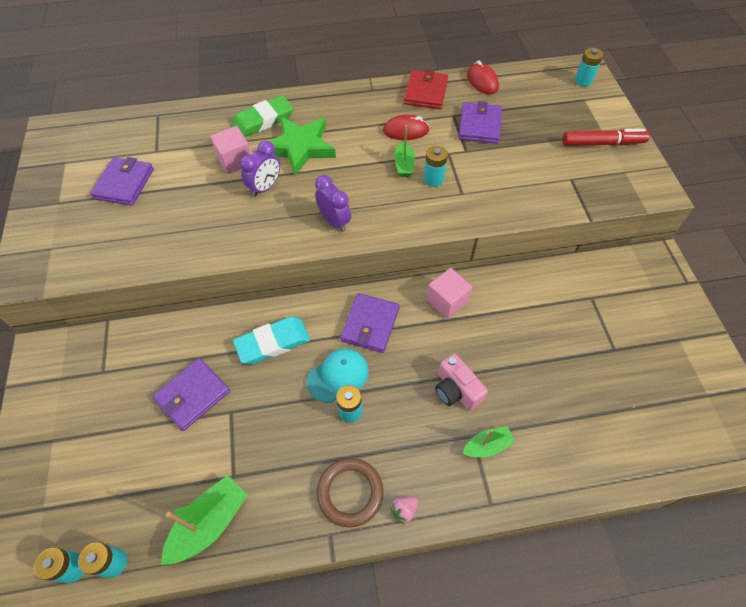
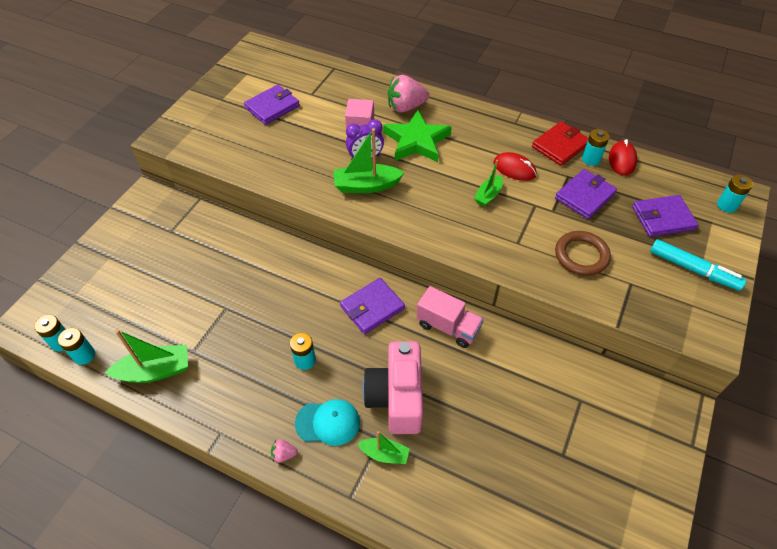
camera: 35 degrees right, 5 degrees down
purple wallet [153,358,230,431] -> purple wallet moved to [632,195,699,237]
green eraser [231,95,294,137] -> pink strawberry [388,75,429,113]
turquoise eraser [233,317,310,364] -> none
turquoise cap [306,348,369,403] -> turquoise cap moved to [295,399,360,446]
purple clock [315,175,351,232] -> none
brown ring [317,458,384,528] -> brown ring moved to [555,231,611,276]
turquoise battery [424,146,448,187] -> turquoise battery moved to [582,129,610,166]
pink cube [427,268,472,319] -> pink truck [416,286,484,348]
pink camera [435,353,488,411] -> pink camera [363,341,423,434], size x1.64
red marker [562,128,650,146] -> turquoise marker [650,239,746,291]
none -> green boat [333,128,405,193]

